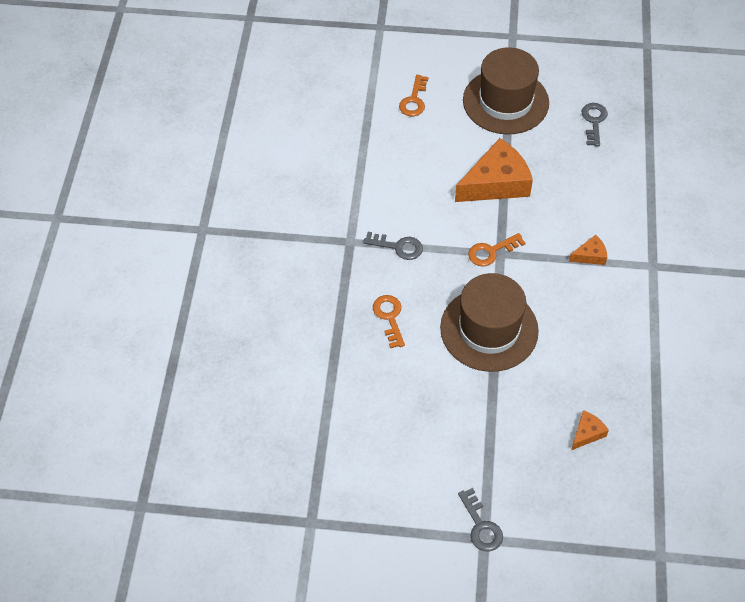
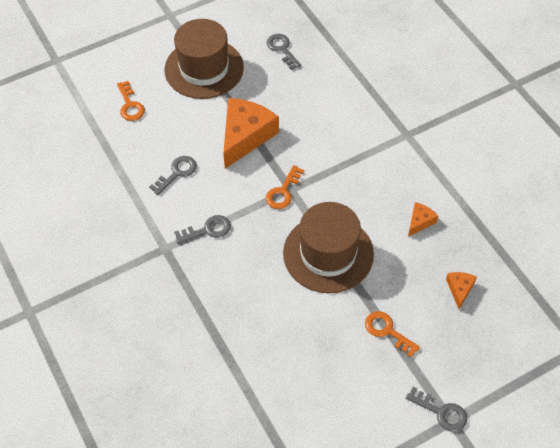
camera: 35 degrees left, 0 degrees up
orange key [373,295,405,348] -> orange key moved to [365,311,420,357]
orange cheese [569,235,607,265] -> orange cheese moved to [408,202,438,237]
none -> grey key [149,156,197,195]

